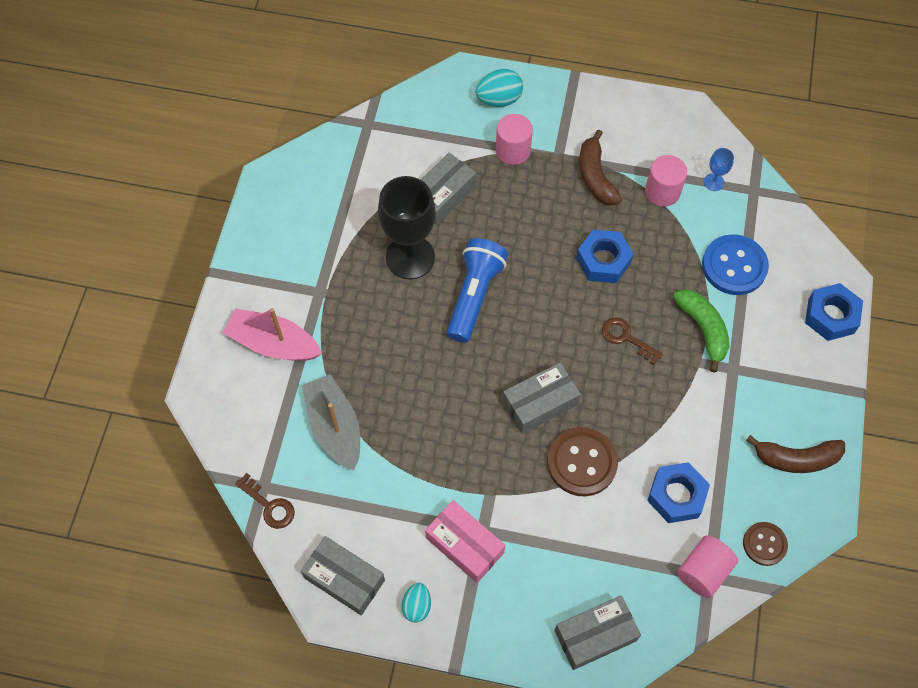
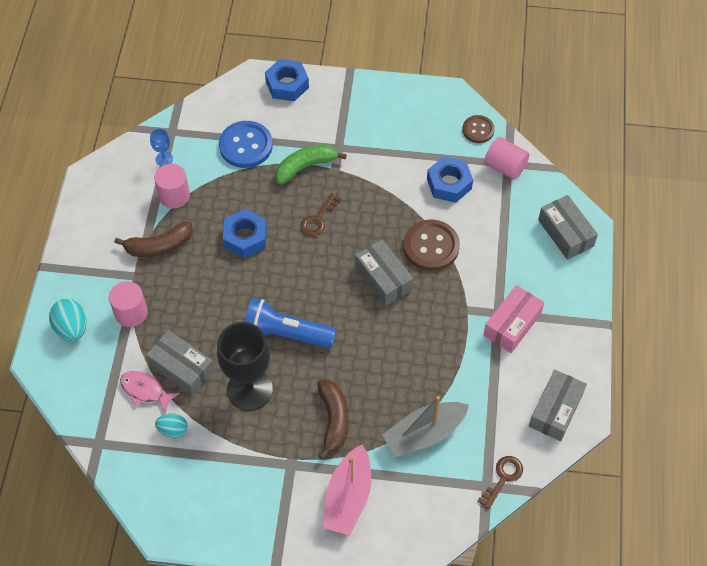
camera: 95 degrees left, 5 degrees down
turquoise egg [401,583,431,623] -> turquoise egg moved to [155,413,187,438]
brown banana [746,435,845,473] -> brown banana moved to [317,380,349,460]
none -> pink fish [120,371,180,414]

